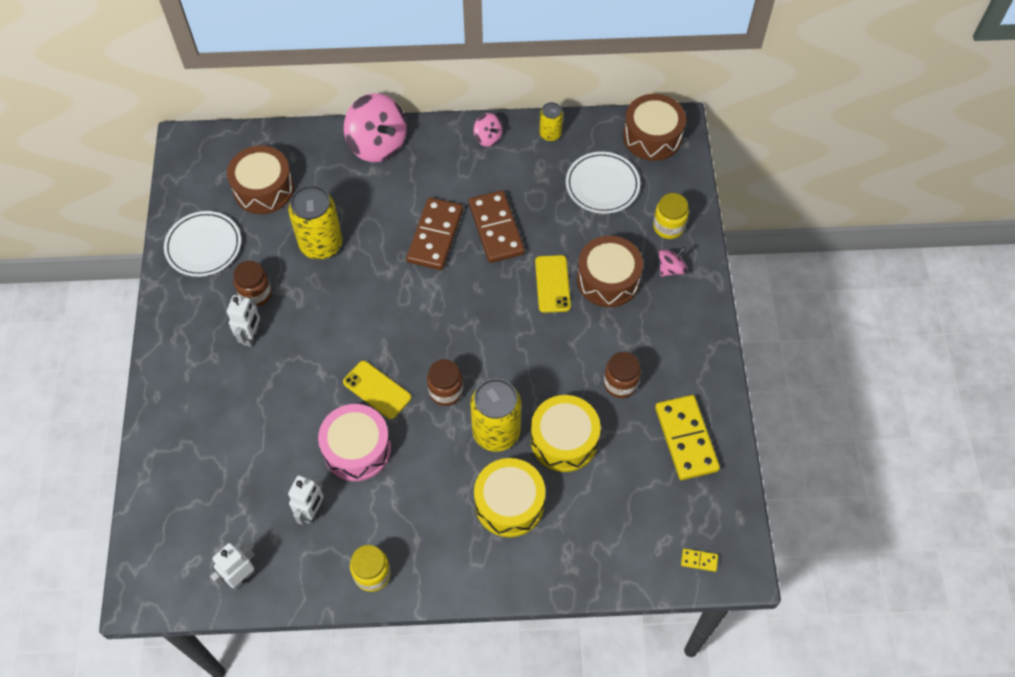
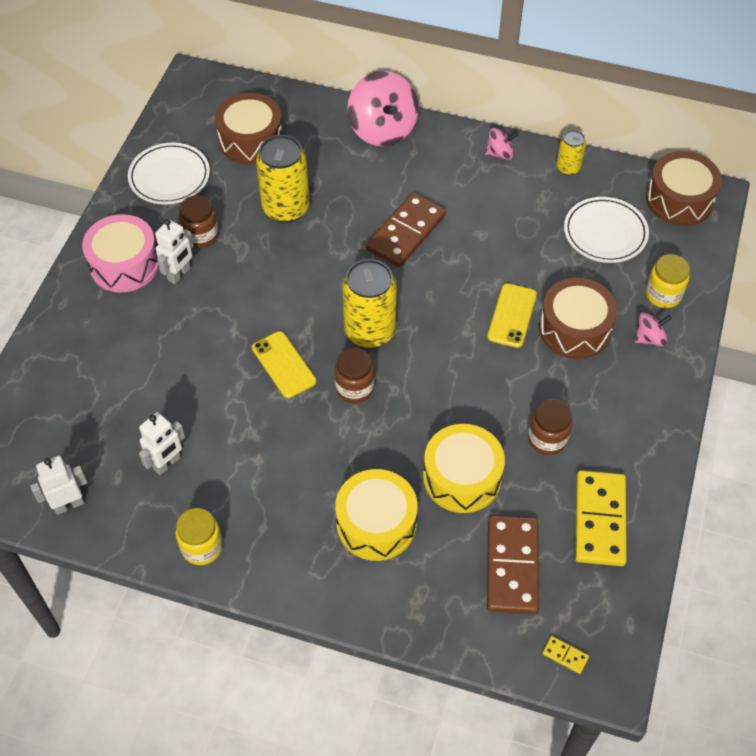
camera: 20 degrees right, 5 degrees down
pink drum [318,404,391,481] -> pink drum moved to [82,214,159,292]
brown domino [469,190,525,263] -> brown domino moved to [487,515,539,614]
yellow can [470,378,521,452] -> yellow can moved to [342,259,397,348]
pink spinning top [474,113,502,147] -> pink spinning top turned 75 degrees counterclockwise [485,128,518,160]

